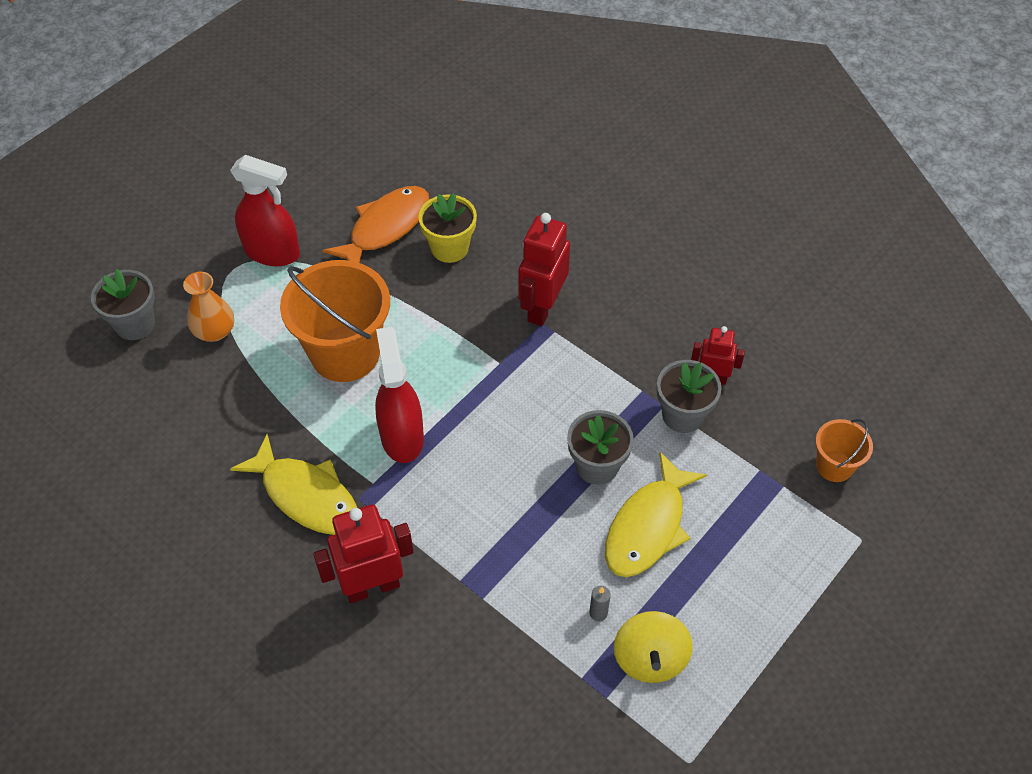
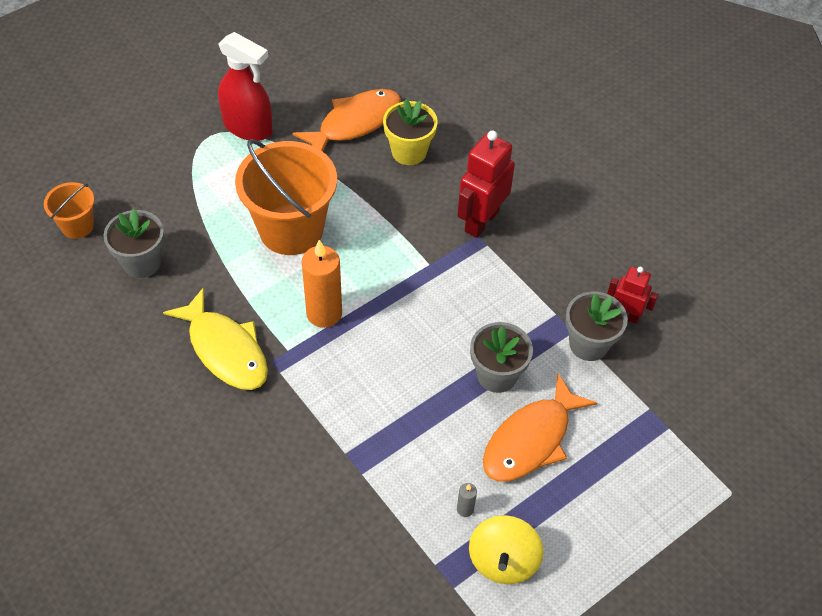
camera: 10 degrees right, 0 degrees up
grey flower pot [91,269,155,340] -> grey flower pot moved to [103,209,164,278]
orange vase [183,272,234,342] -> none
red robot [313,504,414,603] -> none
red spray bottle [375,327,424,463] -> orange candle [302,240,342,328]
yellow fish [605,452,707,577] -> orange fish [483,374,597,481]
orange bucket [816,419,873,482] -> orange bucket moved to [44,182,94,239]

